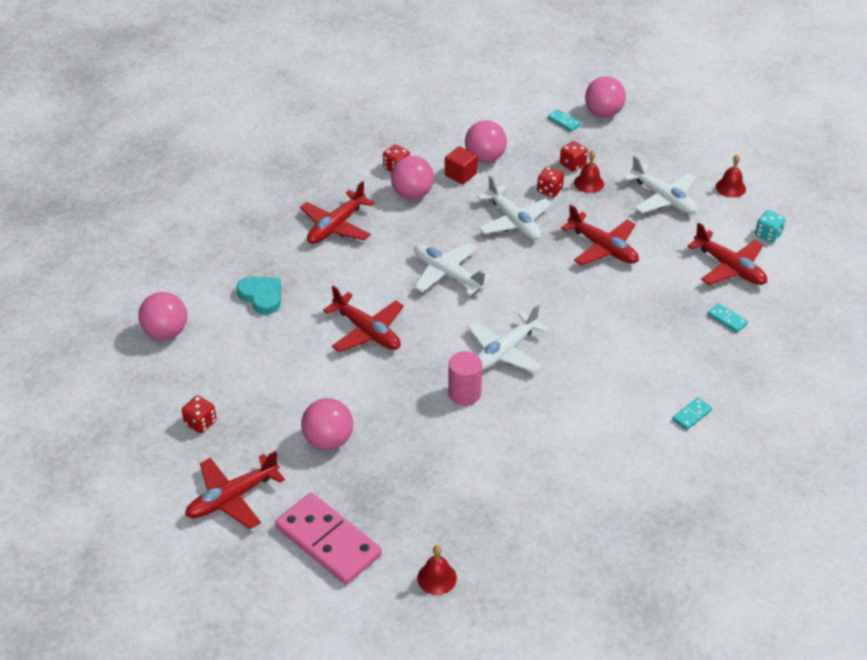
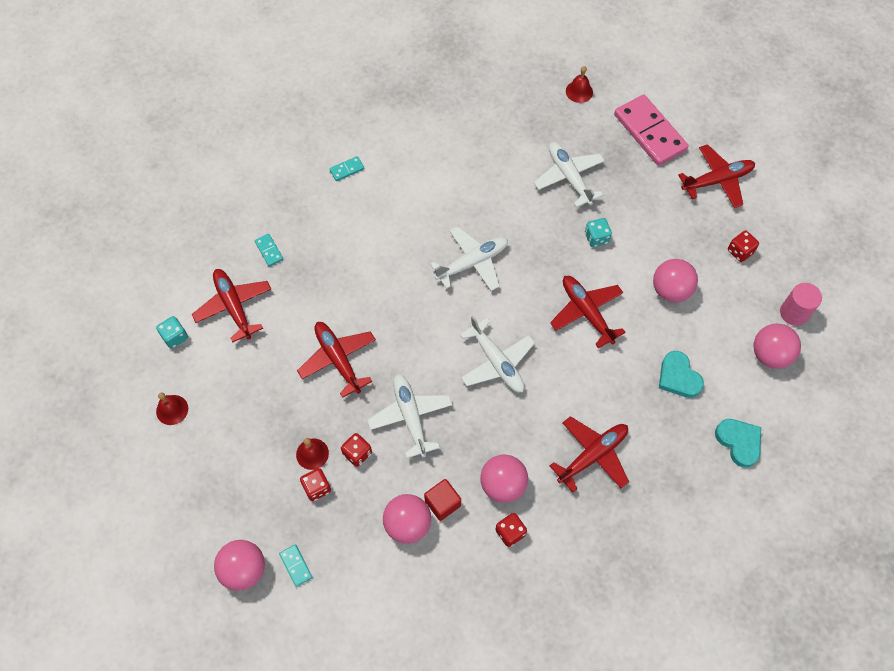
camera: 165 degrees left, 20 degrees up
pink ball [301,398,353,450] -> pink ball moved to [653,259,698,302]
pink cylinder [448,351,482,406] -> pink cylinder moved to [780,283,822,326]
white plane [624,155,697,214] -> white plane moved to [534,142,605,207]
none -> turquoise dice [585,218,612,247]
none -> turquoise heart [715,419,761,468]

